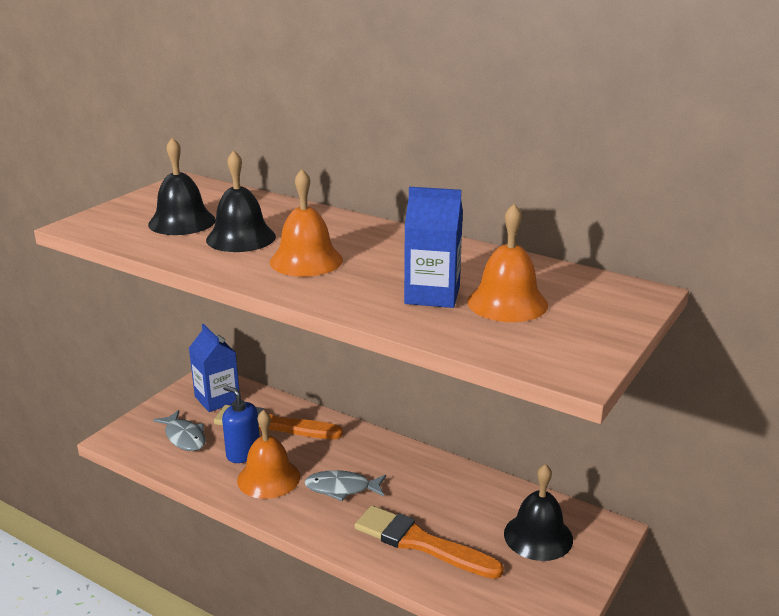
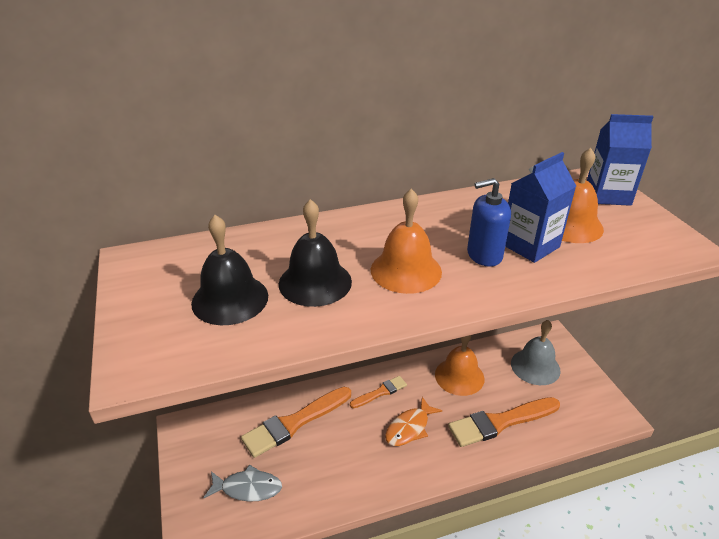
camera: 50 degrees left, 10 degrees up
blue carton [189,324,239,412] -> blue carton moved to [587,114,654,206]
blue soap dispenser [222,385,260,463] -> blue soap dispenser moved to [467,178,511,267]
orange bell [237,410,300,499] -> orange bell moved to [435,335,484,396]
grey fish [304,470,386,501] -> orange fish [385,397,442,446]
black bell [504,464,573,561] -> grey bell [511,320,561,385]
none -> orange brush [350,376,407,408]

